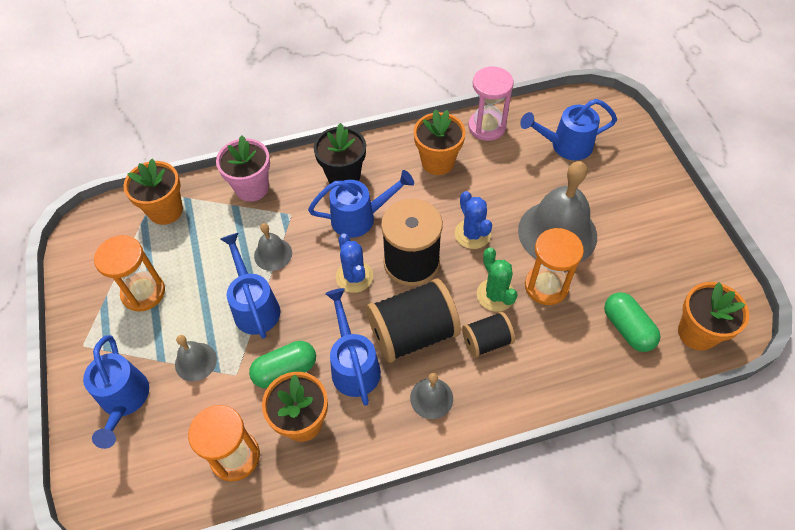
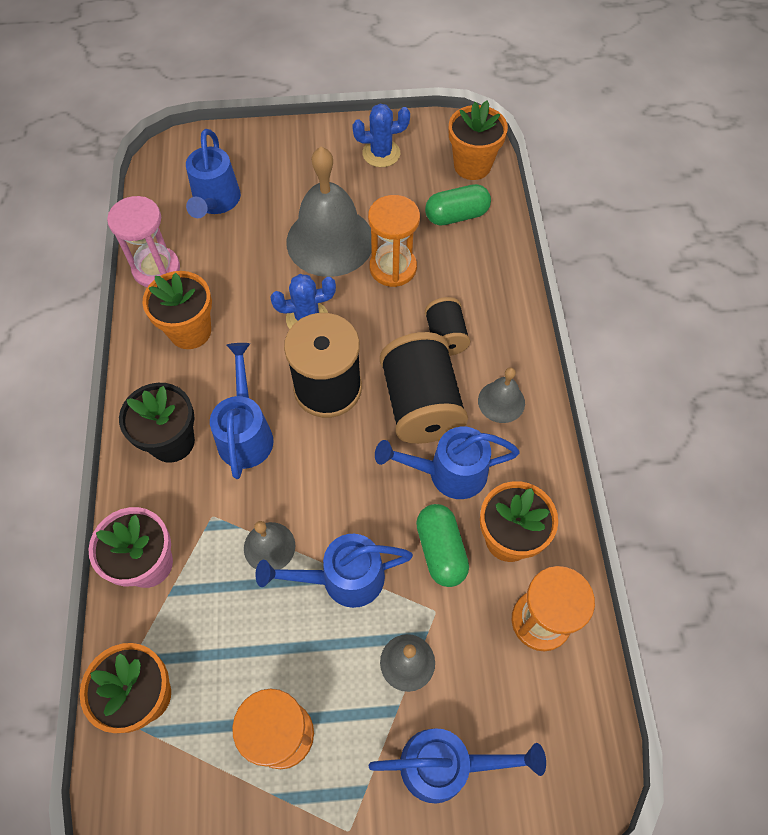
camera: 80 degrees left, 5 degrees up
blue cactus [336,233,373,293] -> blue cactus moved to [352,104,410,167]
green cactus [477,247,518,312] -> none

